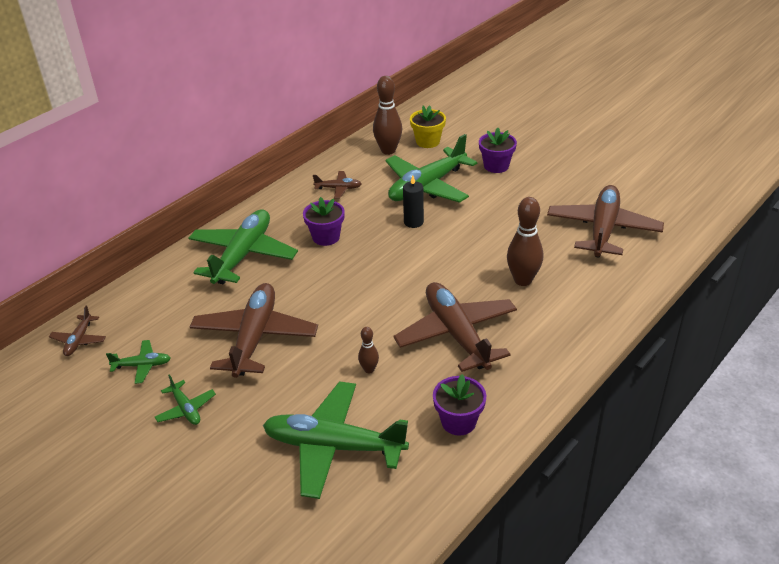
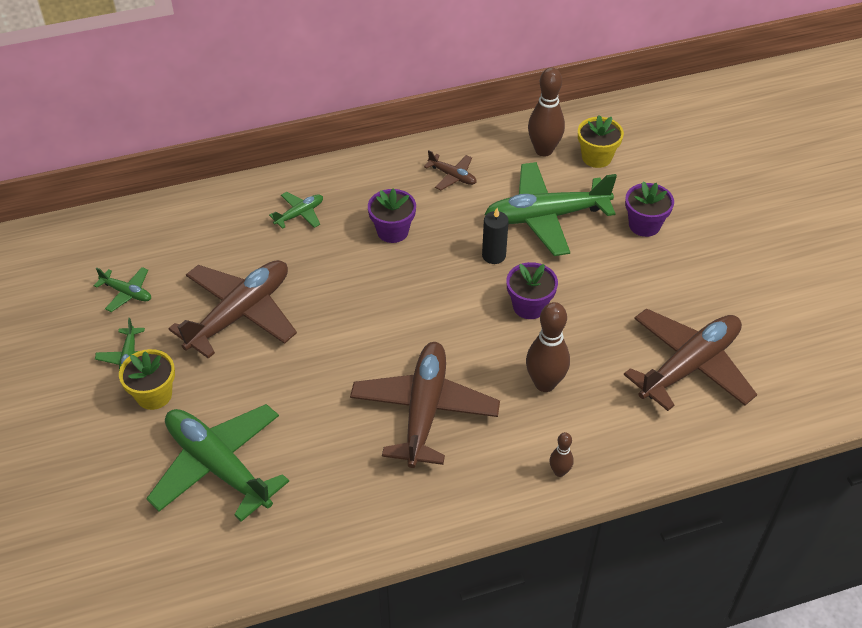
camera: 30 degrees right, 10 degrees up
brown plane [49,306,106,356] -> none
green plane [189,209,298,284] -> green plane [269,192,323,229], size x0.45
brown bowling pin [358,327,379,373] -> brown bowling pin moved to [549,432,574,477]
purple flower pot [433,374,486,436] -> purple flower pot moved to [506,262,558,319]
none -> yellow flower pot [119,349,175,410]

